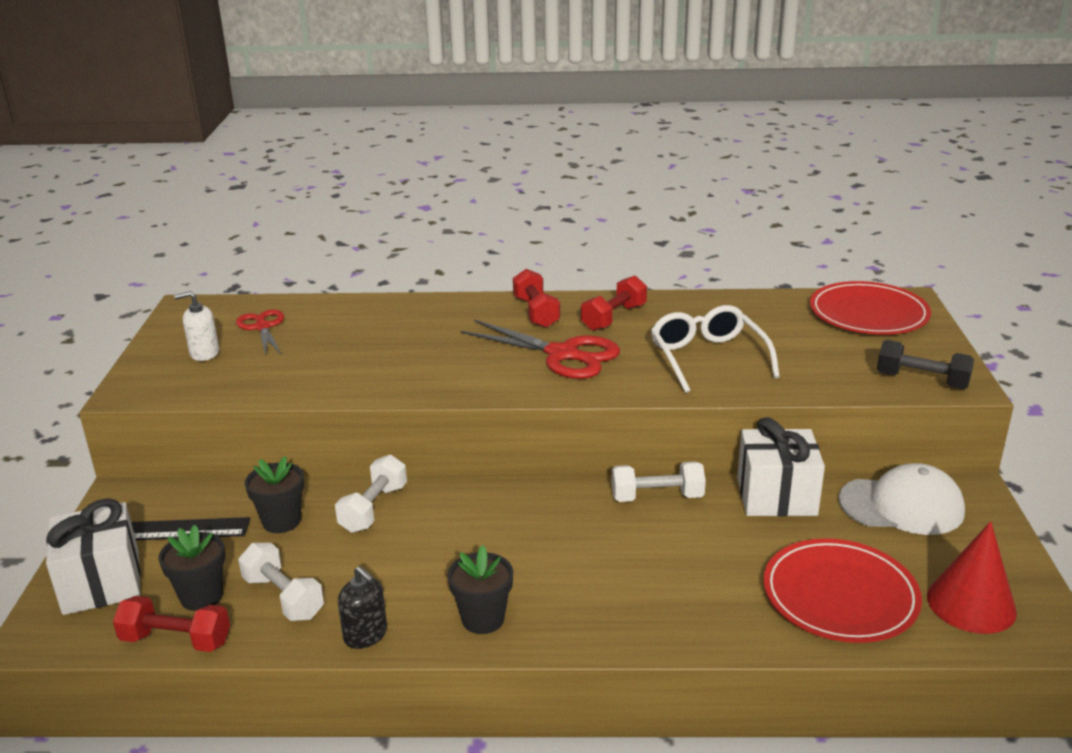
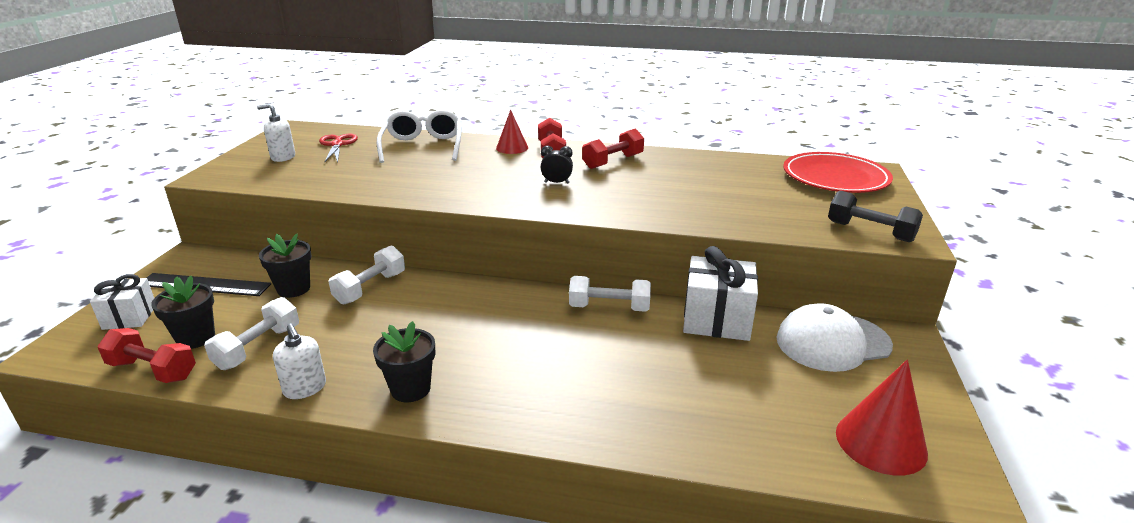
camera: 10 degrees right, 0 degrees up
white gift [46,498,141,615] -> white gift [90,274,154,330], size x0.62
white dumbbell [238,543,324,621] -> white dumbbell turned 60 degrees clockwise [204,297,299,370]
black soap dispenser [338,566,387,649] -> white soap dispenser [273,324,326,399]
red scissors [461,319,620,379] -> black clock [541,146,573,183]
white glasses [651,305,780,393] -> white glasses moved to [377,110,461,163]
red plate [763,538,922,643] -> none
white cap [839,463,965,535] -> white cap turned 150 degrees clockwise [776,303,893,372]
none -> red cone [496,110,528,154]

